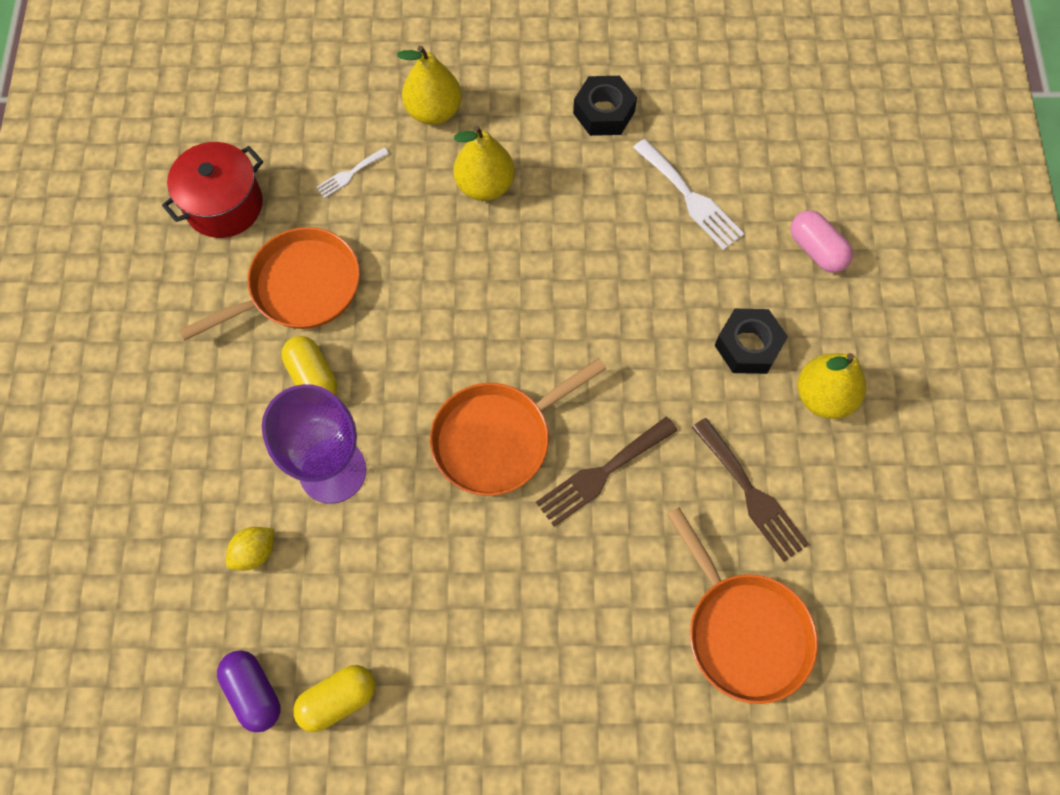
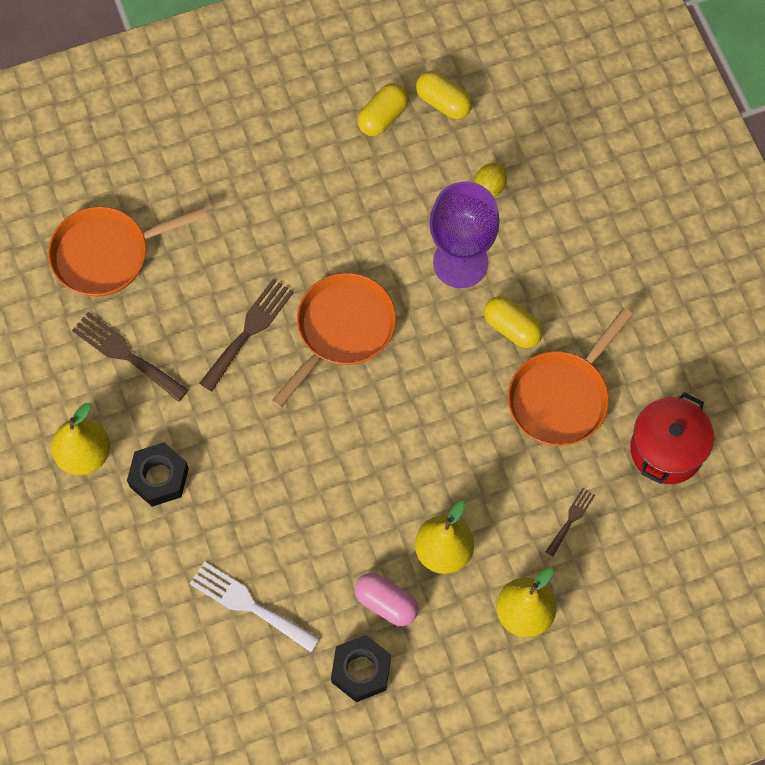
camera: 160 degrees right, 0 degrees up
purple capsule [217,650,280,732] -> yellow capsule [416,71,472,119]
white fork [316,148,389,198] -> brown fork [546,488,595,556]
orange pan [667,508,818,704] -> orange pan turned 60 degrees counterclockwise [48,206,207,297]
pink capsule [791,211,853,273] -> pink capsule moved to [354,573,418,626]

